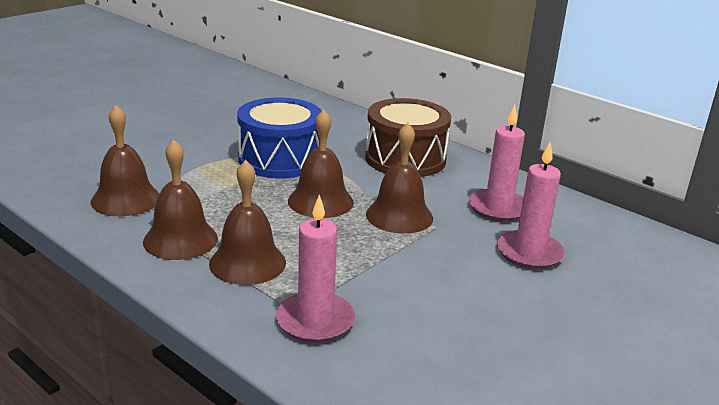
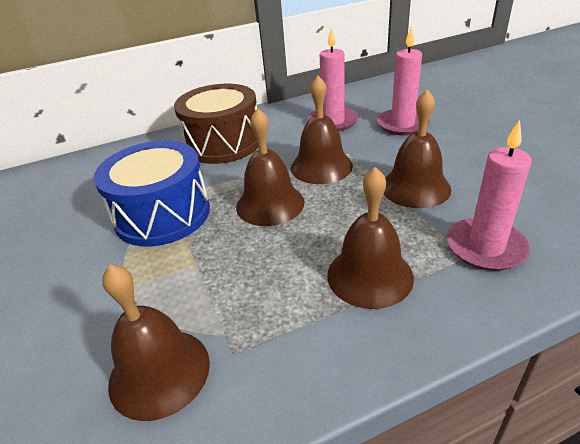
camera: 60 degrees left, 10 degrees up
brown bell [143,140,218,260] -> brown bell moved to [384,89,451,208]

